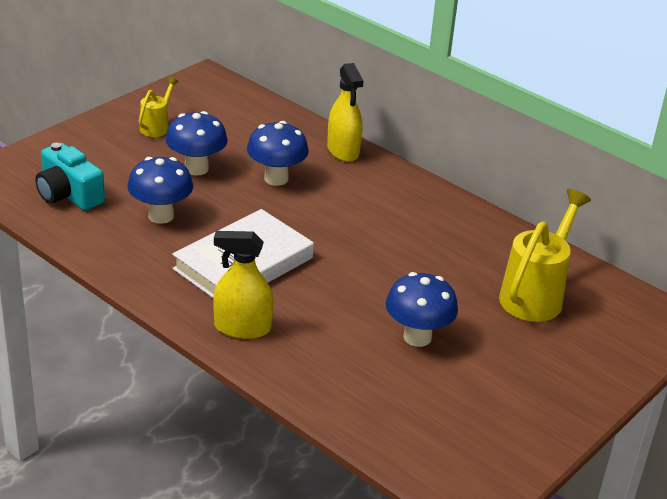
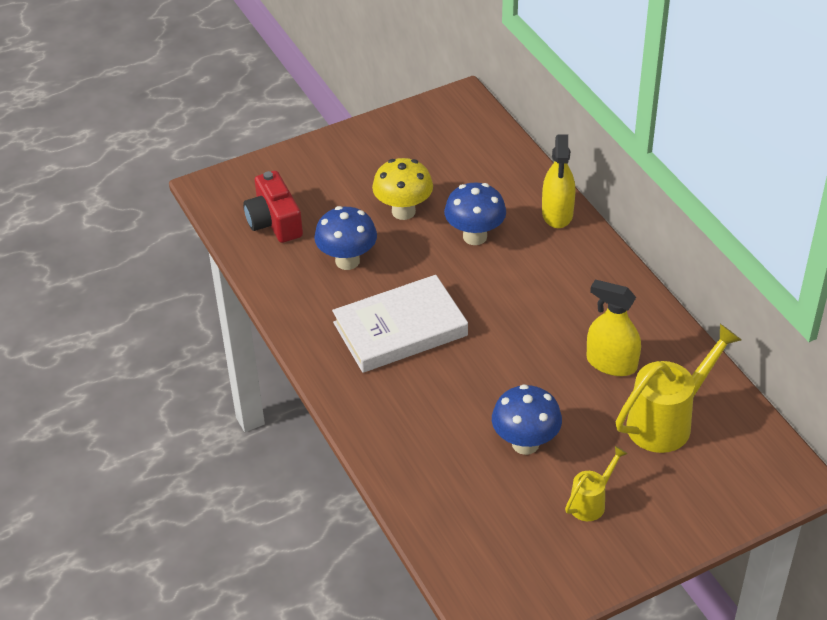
camera: 25 degrees right, 10 degrees up
turquoise camera [35,143,105,210] -> red camera [243,171,303,243]
yellow watering can [139,77,179,137] -> yellow watering can moved to [565,446,628,521]
blue mushroom [166,111,228,176] -> yellow mushroom [372,158,433,220]
yellow spray bottle [213,231,273,339] -> yellow spray bottle moved to [587,279,641,376]

